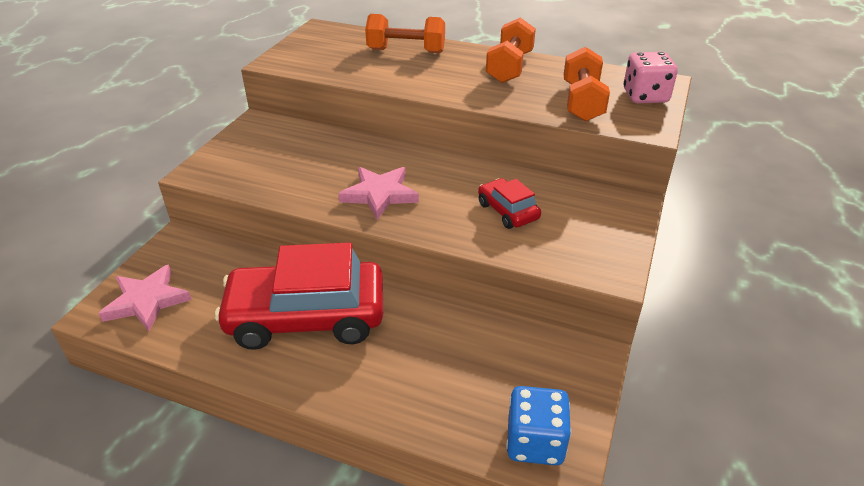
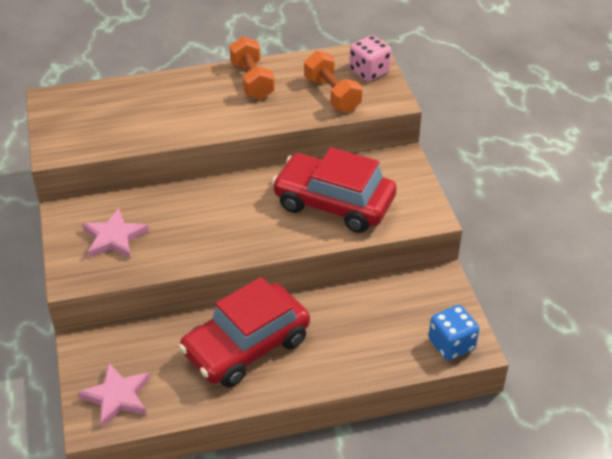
camera: 35 degrees left, 5 degrees up
pink star [338,167,419,220] -> pink star moved to [82,208,149,259]
orange dumbbell [365,14,445,53] -> none
red car [478,178,541,229] -> red car [272,147,397,233], size x2.16

